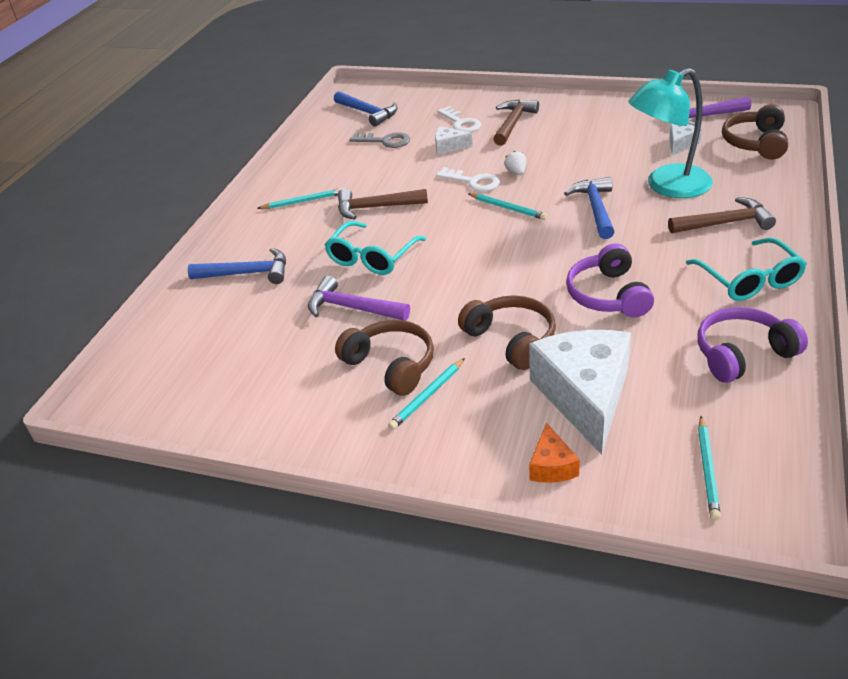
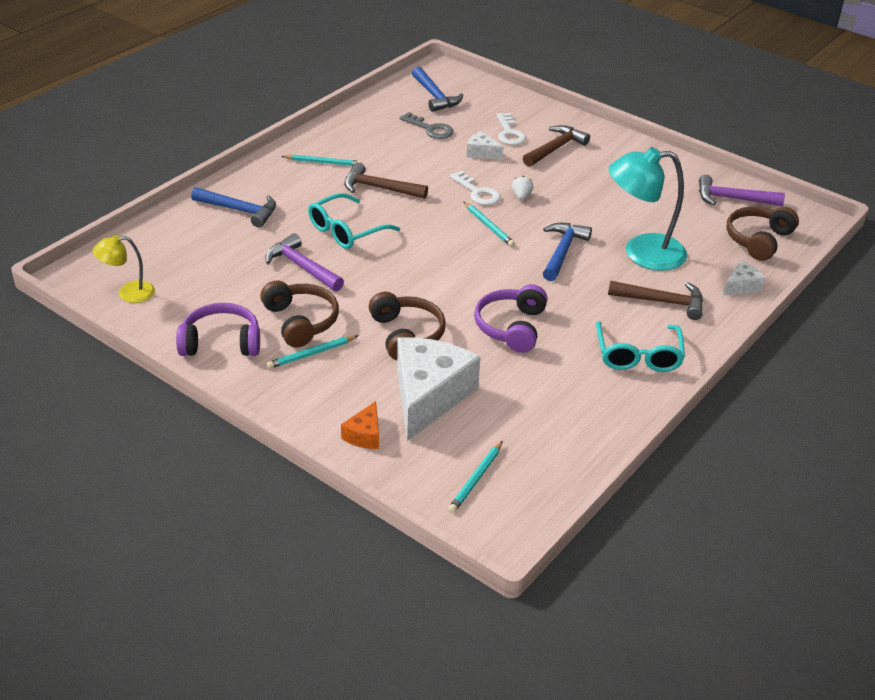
camera: 15 degrees right, 0 degrees up
white cheese [669,124,702,155] -> white cheese moved to [723,261,765,295]
purple headphones [698,307,808,383] -> purple headphones moved to [176,303,260,356]
none -> yellow lamp [93,235,155,303]

